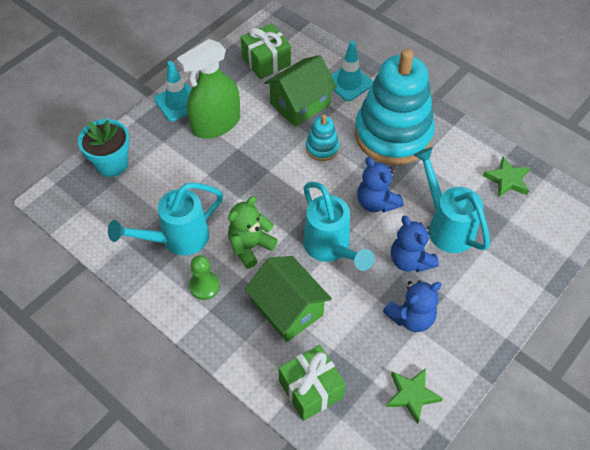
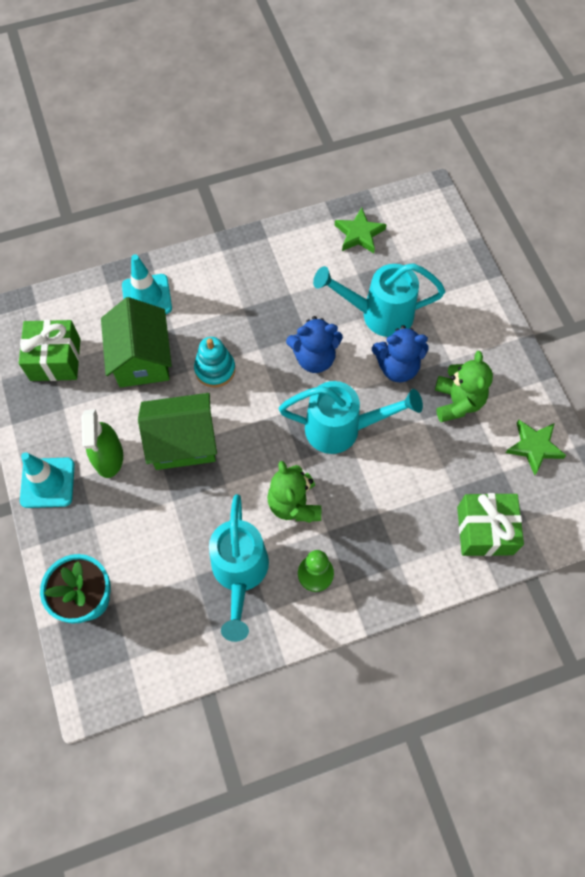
camera: 60 degrees left, 10 degrees up
green spray bottle [177,39,240,139] -> green spray bottle [81,409,123,478], size x0.67
green house [245,256,332,342] -> green house moved to [138,393,217,470]
turquoise stacking toy [355,49,435,165] -> none
blue teddy bear [383,280,442,332] -> green teddy bear [435,351,493,422]

